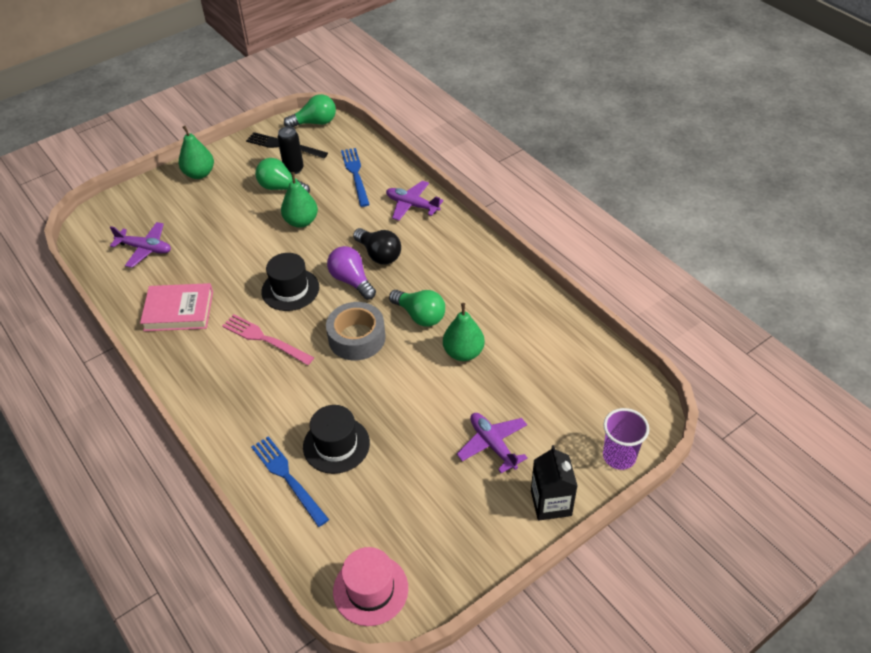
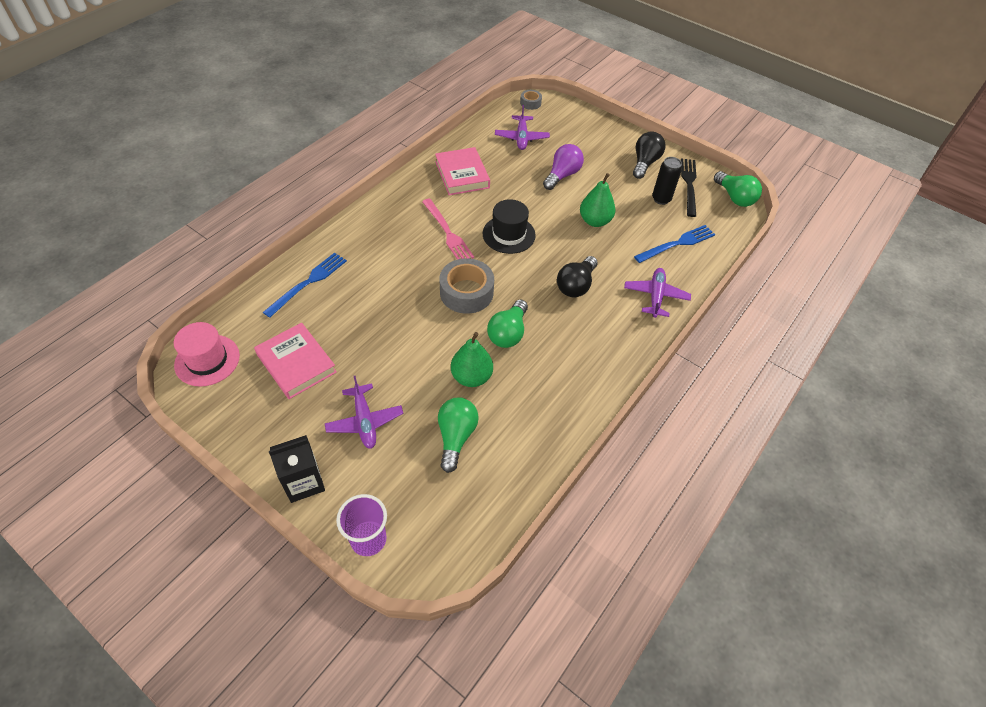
camera: 70 degrees right, 5 degrees up
green pear [179,126,214,179] -> none
pink fork [222,314,314,365] -> pink fork turned 135 degrees clockwise [422,198,474,260]
green light bulb [255,158,310,193] -> green light bulb moved to [438,397,479,473]
black hat [303,405,370,474] -> none
purple light bulb [327,246,376,300] -> purple light bulb moved to [543,144,584,190]
purple plane [457,413,528,473] -> purple plane turned 120 degrees clockwise [325,376,403,449]
none -> pink book [254,323,337,399]
none -> grey tape [520,90,542,110]
none -> black light bulb [633,132,665,179]

